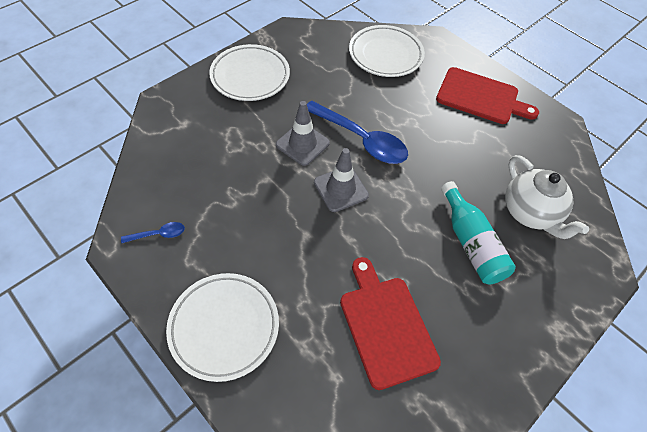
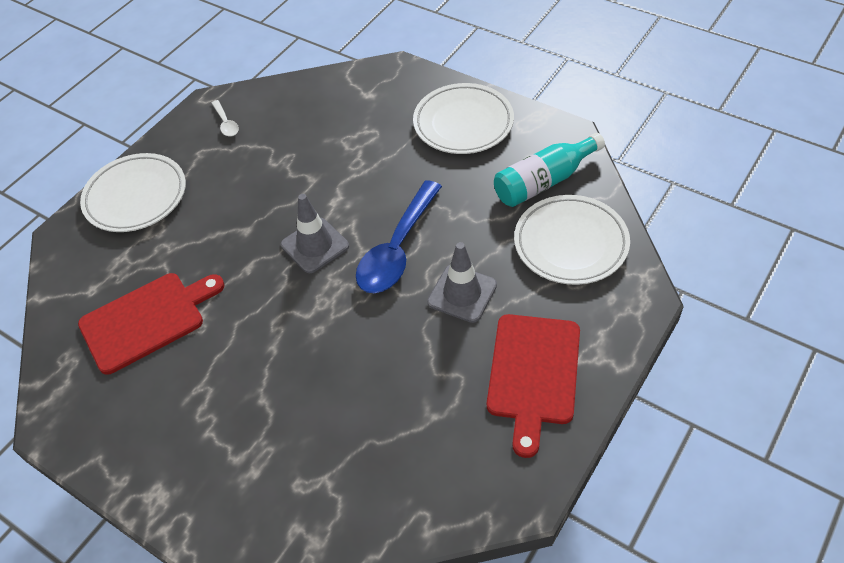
camera: 85 degrees right, 5 degrees down
blue spoon [121,222,185,243] -> white spoon [212,100,239,137]
grey traffic cone [276,101,330,166] -> grey traffic cone moved to [427,242,497,323]
turquoise bottle [441,181,516,285] -> turquoise bottle moved to [494,133,605,207]
white teapot [505,155,589,239] -> none

